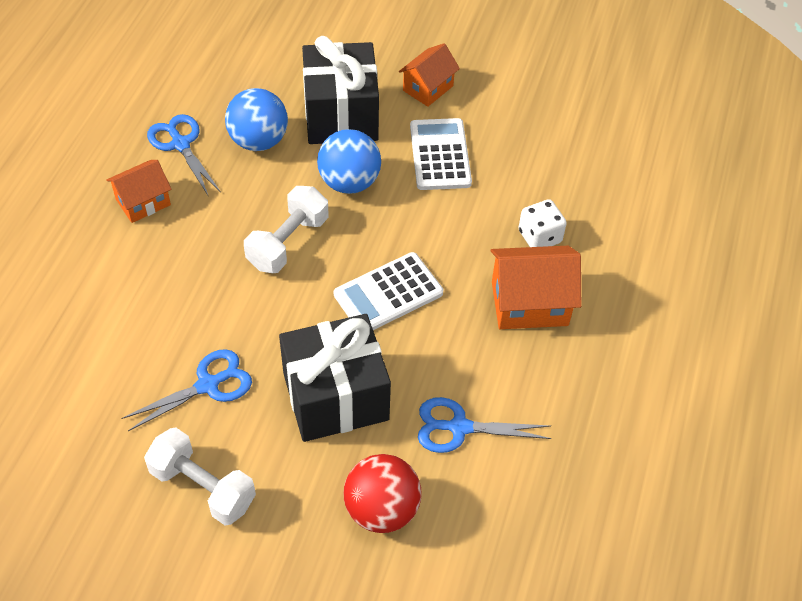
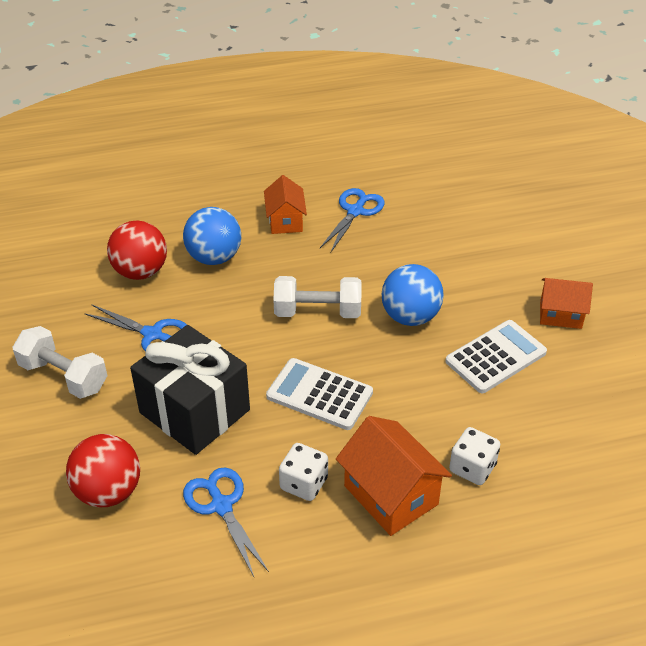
camera: 60 degrees right, 10 degrees down
orange house [106,160,172,223] -> orange house turned 60 degrees clockwise [264,175,307,234]
white dumbbell [144,428,256,525] -> white dumbbell turned 60 degrees counterclockwise [12,326,107,399]
blue ball [225,88,288,151] -> blue ball moved to [183,207,241,265]
black gift [302,36,379,144] -> none
none -> red ball [107,220,167,280]
none -> white dice [279,443,328,501]

